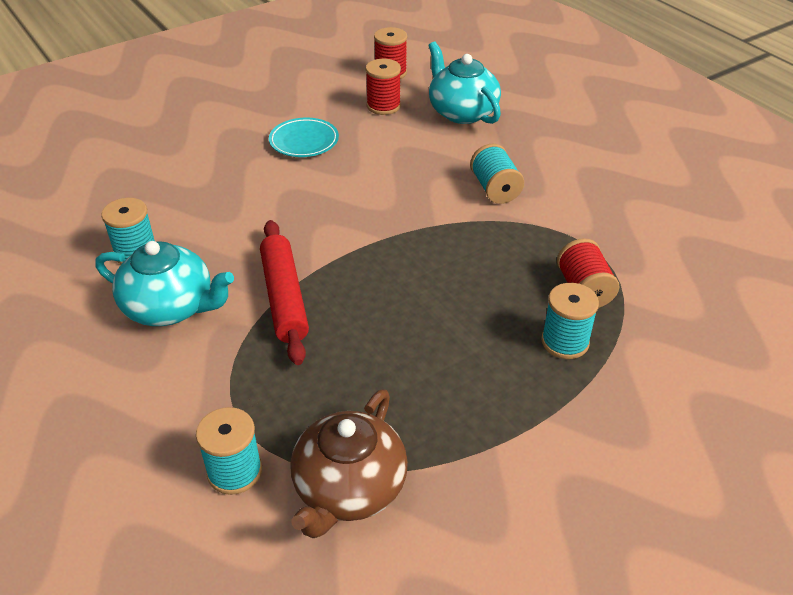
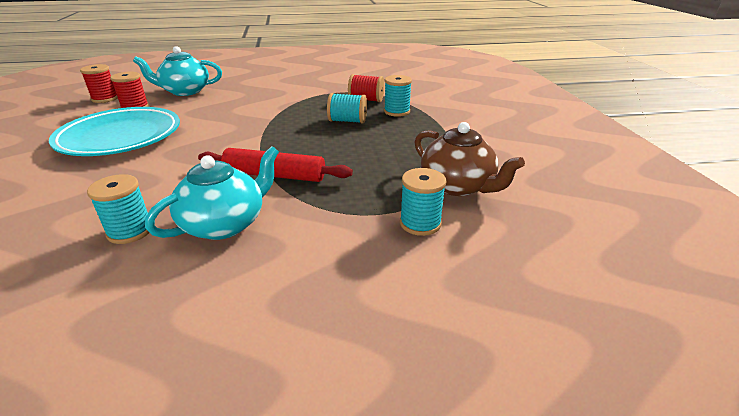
camera: 65 degrees left, 10 degrees down
turquoise plate [269,118,339,157] -> turquoise plate [49,107,180,156], size x2.02
turquoise spool [470,144,524,204] -> turquoise spool moved to [327,93,367,124]

